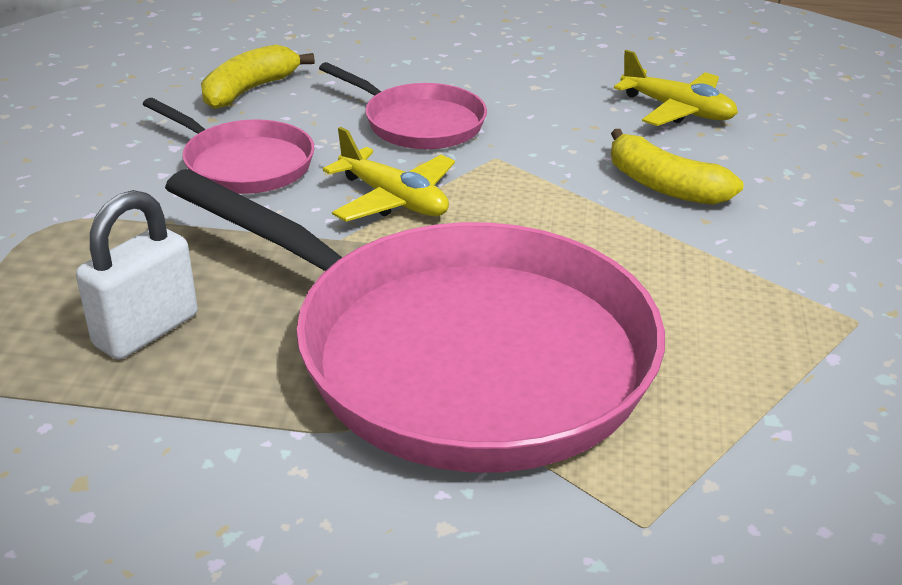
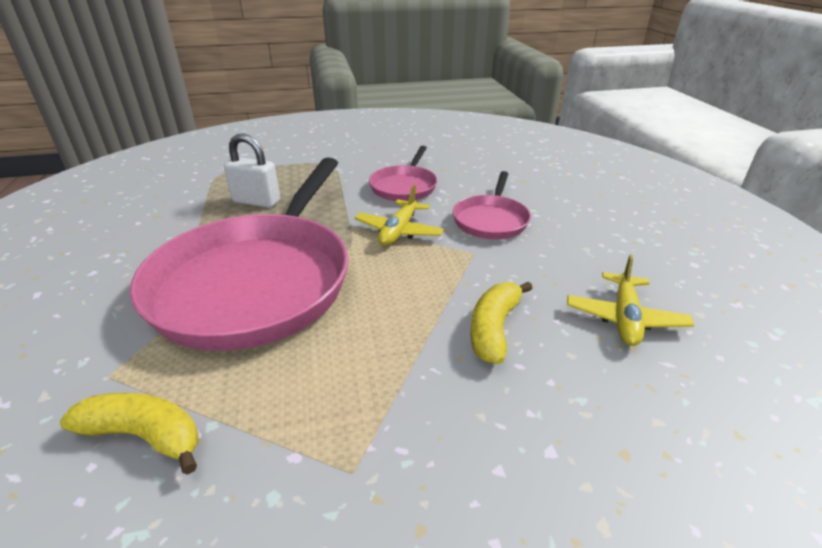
camera: 70 degrees right, 0 degrees up
yellow banana [201,45,315,109] -> yellow banana moved to [60,392,199,475]

